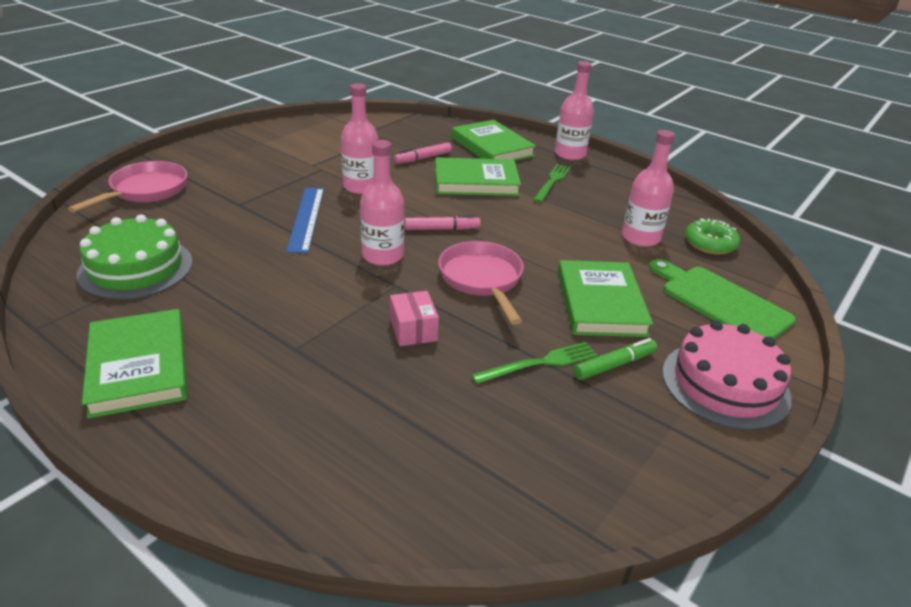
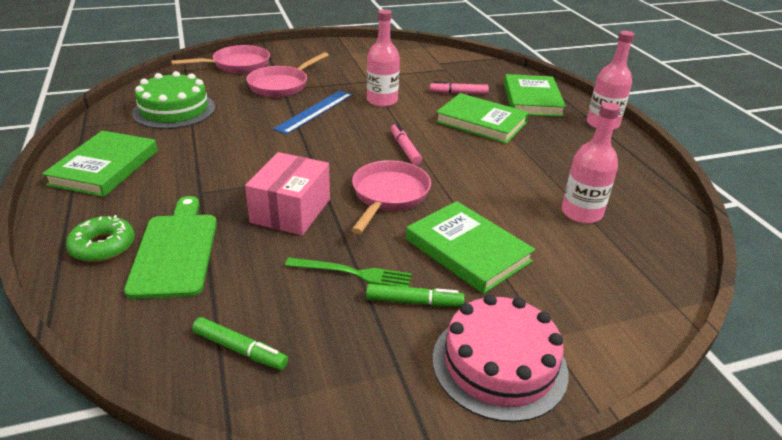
camera: 35 degrees right, 0 degrees up
pink bottle [360,140,405,266] -> none
pink box [390,291,439,346] -> pink box [245,152,330,235], size x1.69
pink marker [404,215,481,230] -> pink marker turned 135 degrees counterclockwise [391,123,422,165]
green fork [533,164,571,203] -> none
green book [558,260,653,337] -> green book turned 75 degrees counterclockwise [406,201,535,294]
green cutting board [649,259,796,339] -> green cutting board moved to [124,196,217,299]
green donut [685,218,740,255] -> green donut moved to [66,215,135,262]
none -> green marker [192,317,288,370]
none -> pink pan [246,52,329,98]

